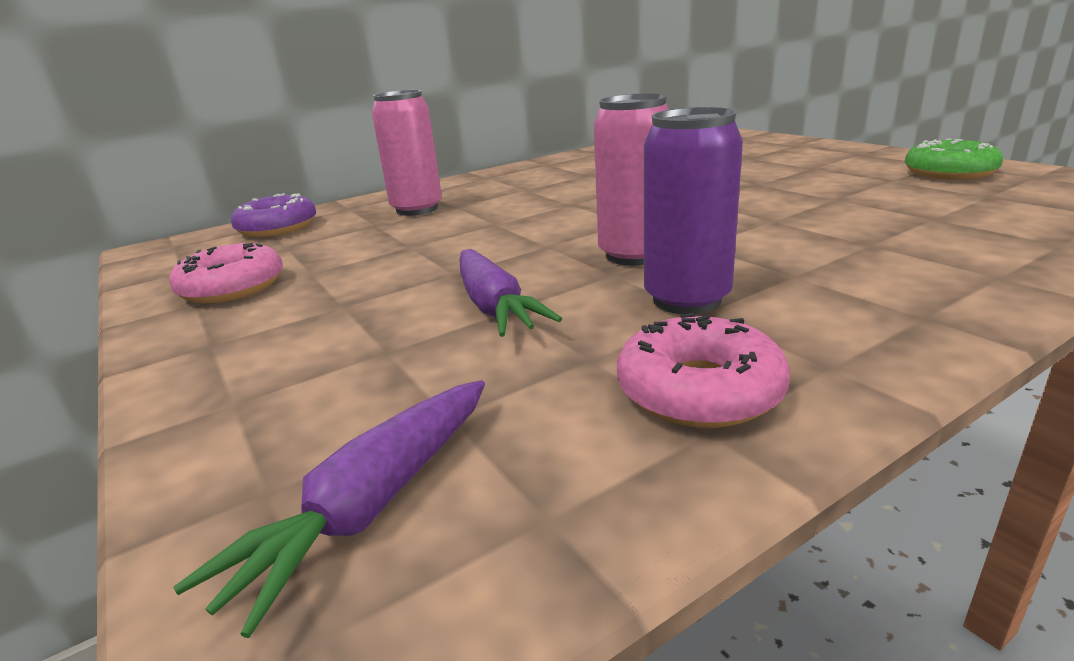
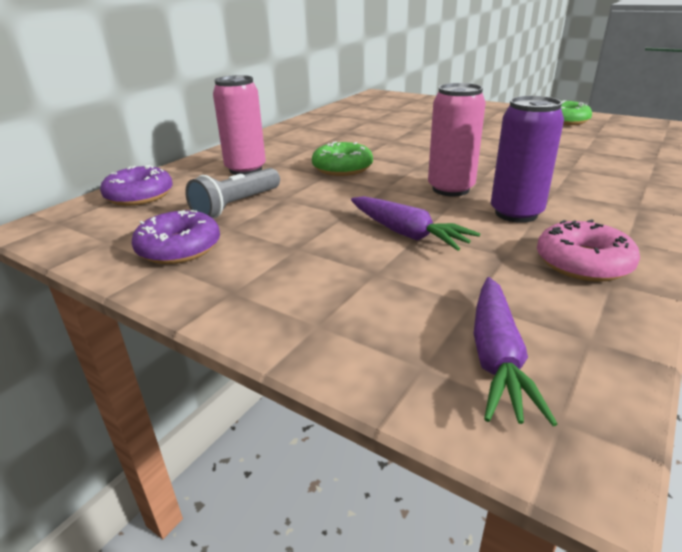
camera: 25 degrees left, 5 degrees up
pink donut [169,243,283,303] -> purple donut [132,210,220,264]
none -> grey flashlight [185,168,280,218]
none -> green donut [312,141,373,176]

